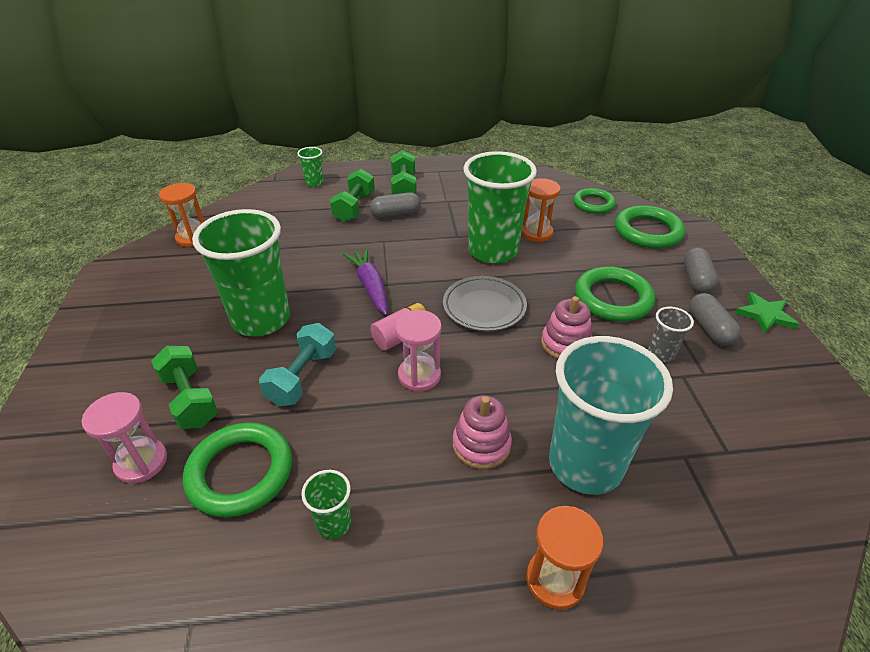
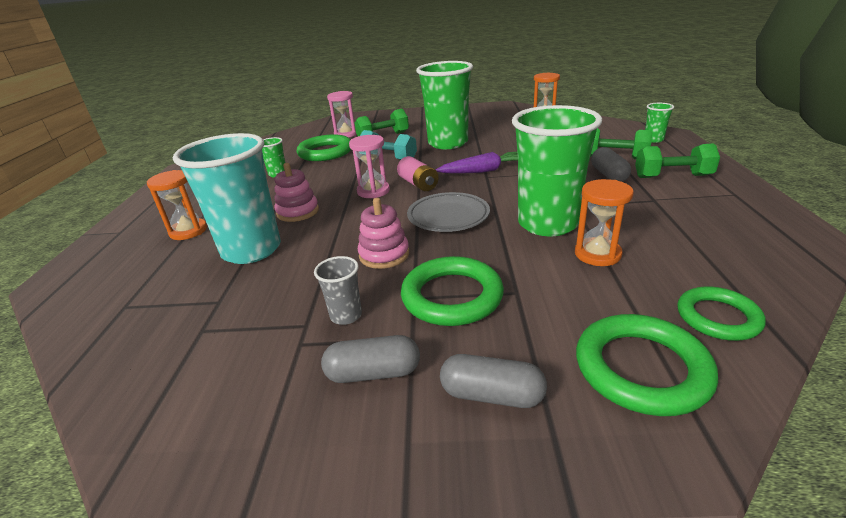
camera: 100 degrees right, 10 degrees down
green star [735,292,799,334] -> none

